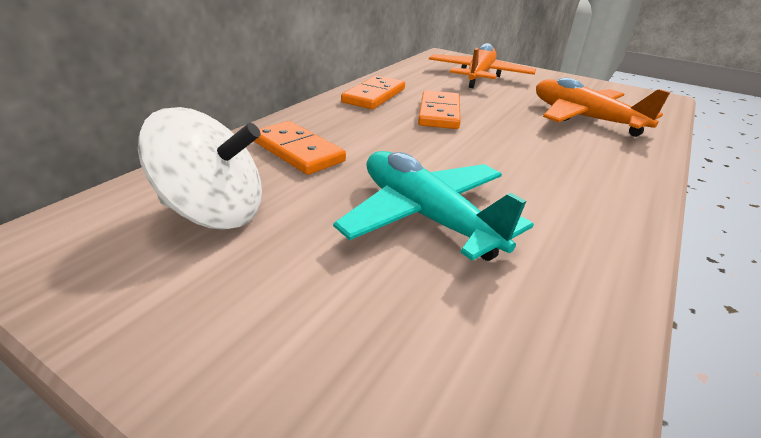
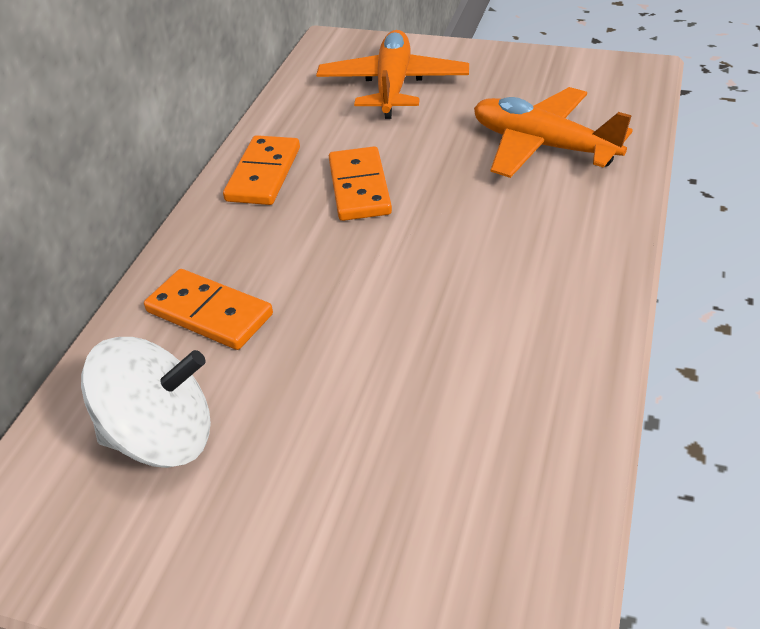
camera: 10 degrees left, 10 degrees up
turquoise plane [333,151,534,261] -> none

